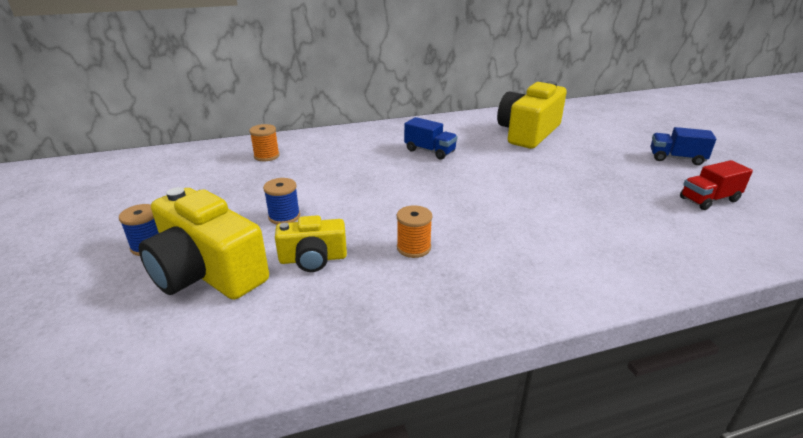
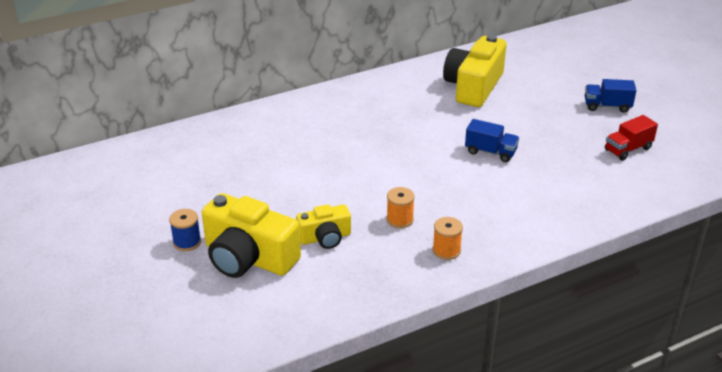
camera: 10 degrees left, 5 degrees up
orange spool [249,124,280,161] -> orange spool moved to [433,217,463,260]
blue spool [263,178,300,225] -> none
blue truck [404,117,458,160] -> blue truck moved to [465,119,519,162]

